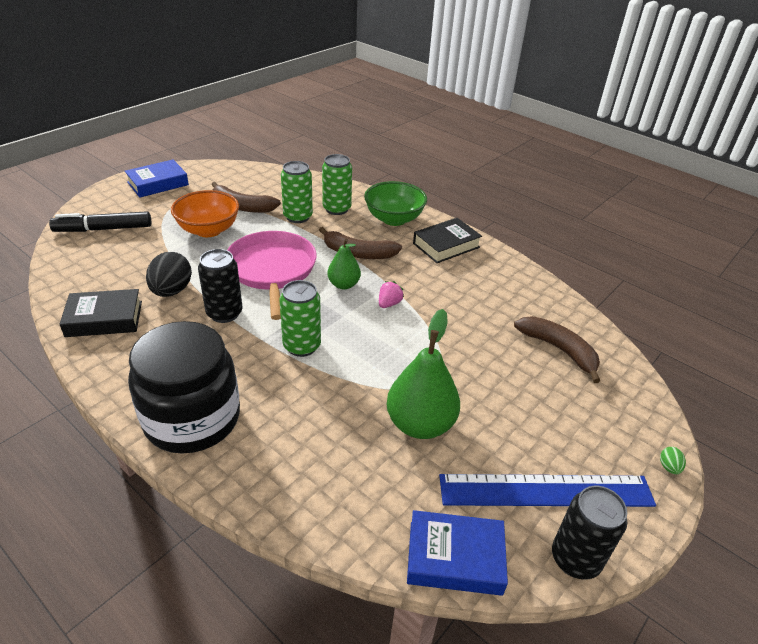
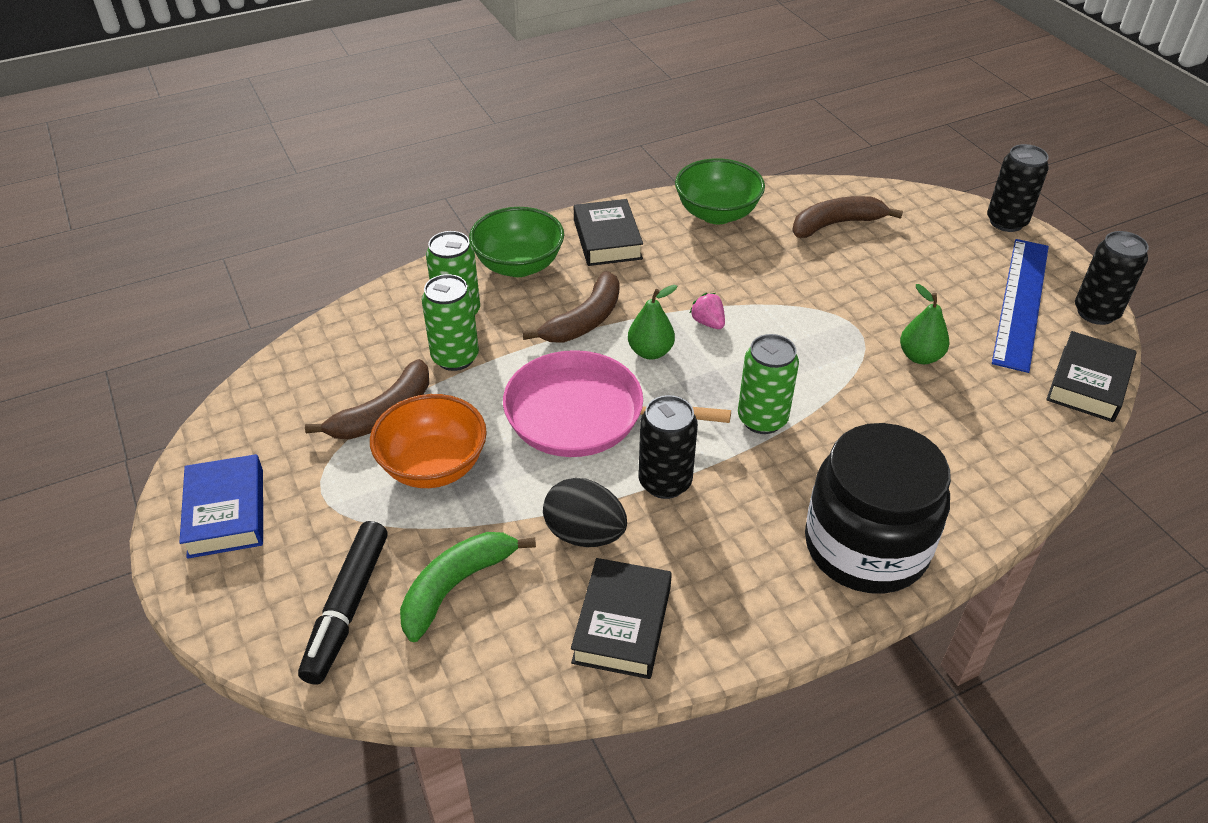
camera: 65 degrees left, 5 degrees up
green pear [387,309,460,439] -> green pear [900,284,949,364], size x0.59
blue book [407,510,508,596] -> black book [1046,331,1137,422]
green egg [660,447,686,474] -> black can [987,144,1049,232]
none -> green banana [400,532,536,642]
none -> green bowl [675,158,765,224]

